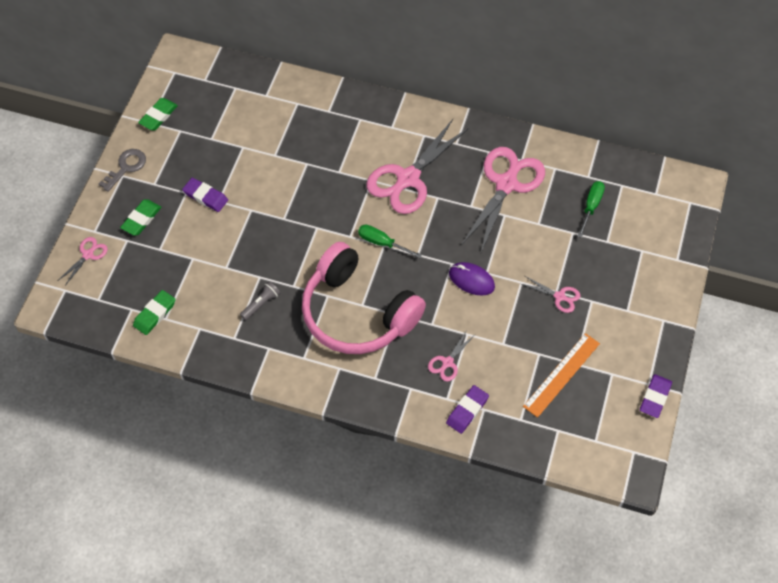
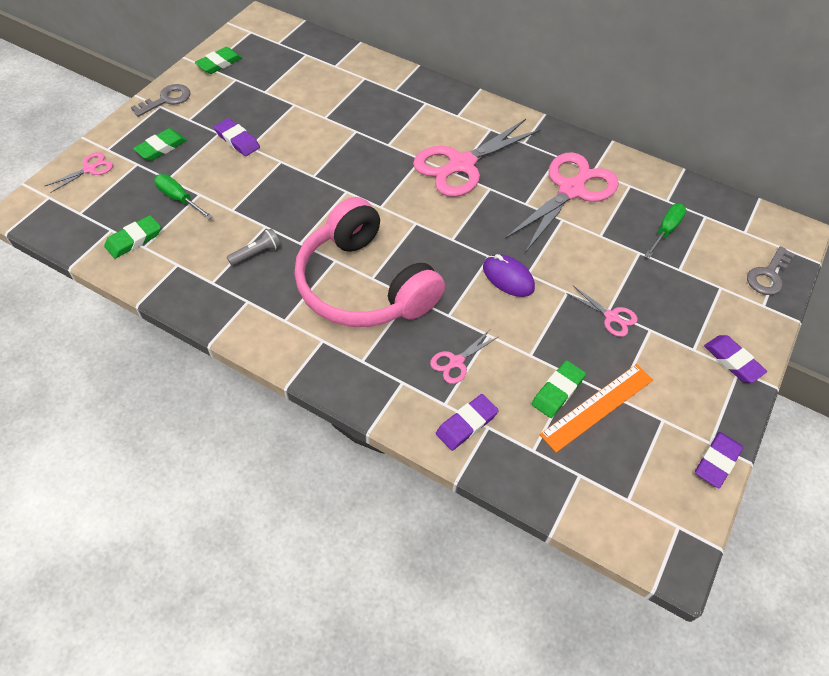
camera: 10 degrees right, 5 degrees down
green screwdriver [358,224,422,258] -> green screwdriver moved to [154,174,213,219]
none -> green eraser [532,360,586,418]
none -> purple eraser [704,335,767,383]
none -> grey key [747,246,795,295]

